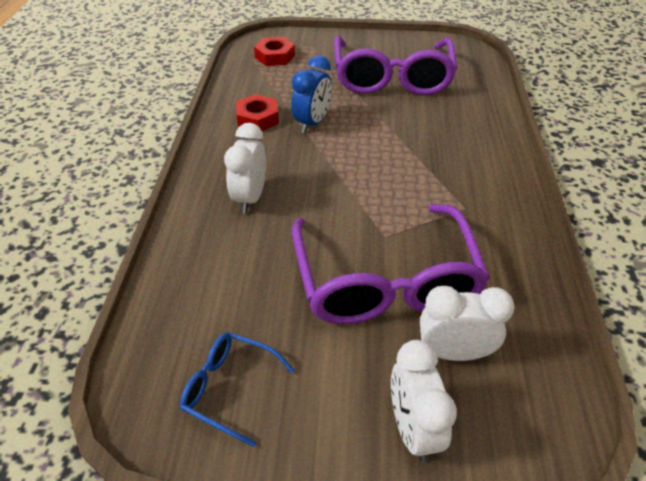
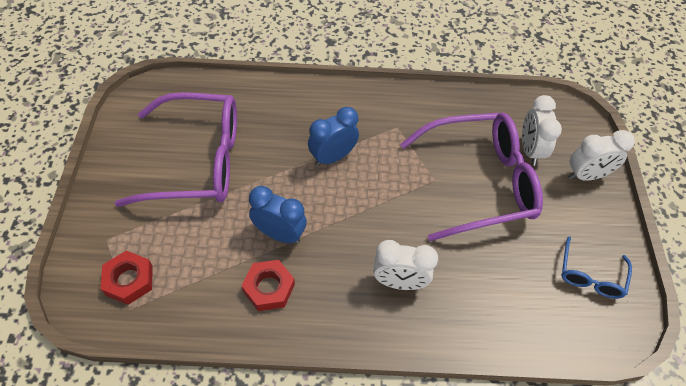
camera: 95 degrees left, 10 degrees up
none -> blue clock [308,107,359,166]

